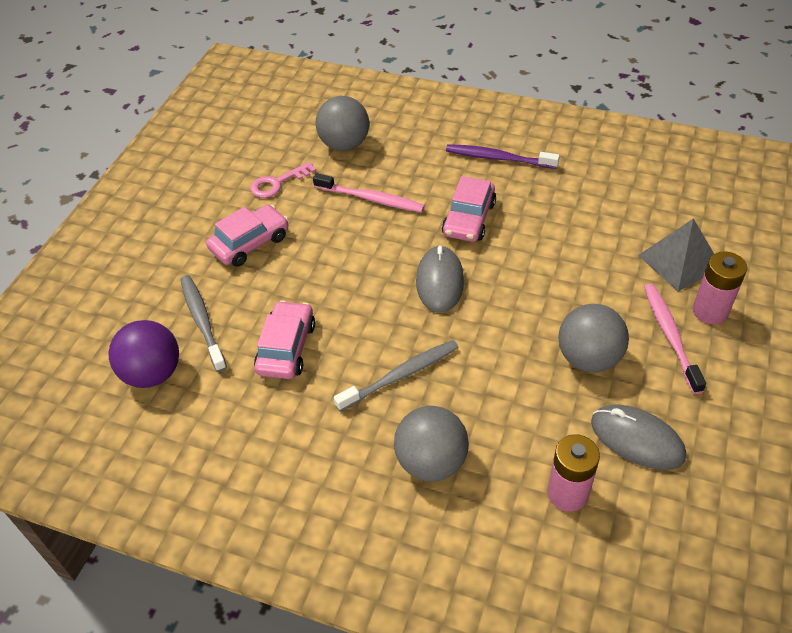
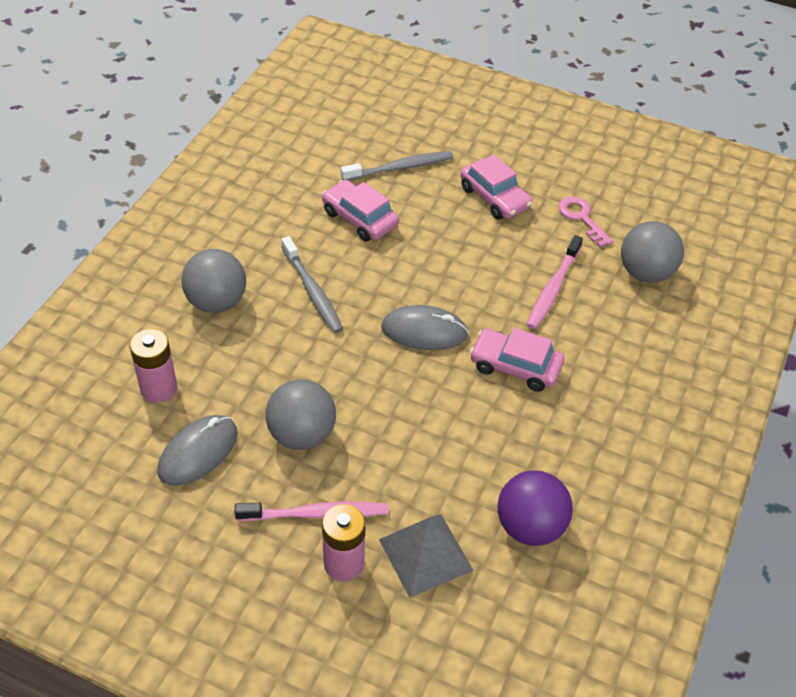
camera: 90 degrees right, 0 degrees up
purple ball [109,320,179,388] -> purple ball moved to [498,470,573,546]
pink car [254,300,315,379] -> pink car turned 150 degrees counterclockwise [322,180,399,241]
purple toothbrush [446,144,560,169] -> none

